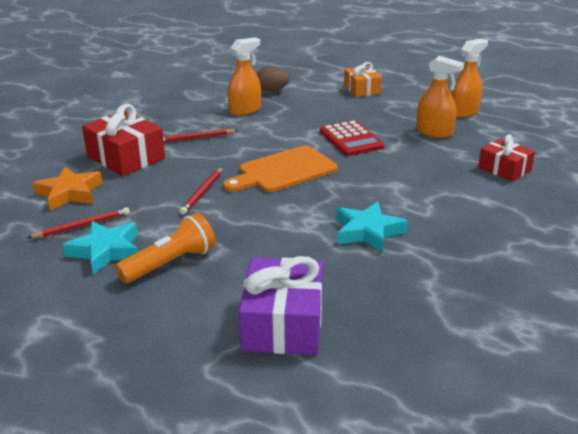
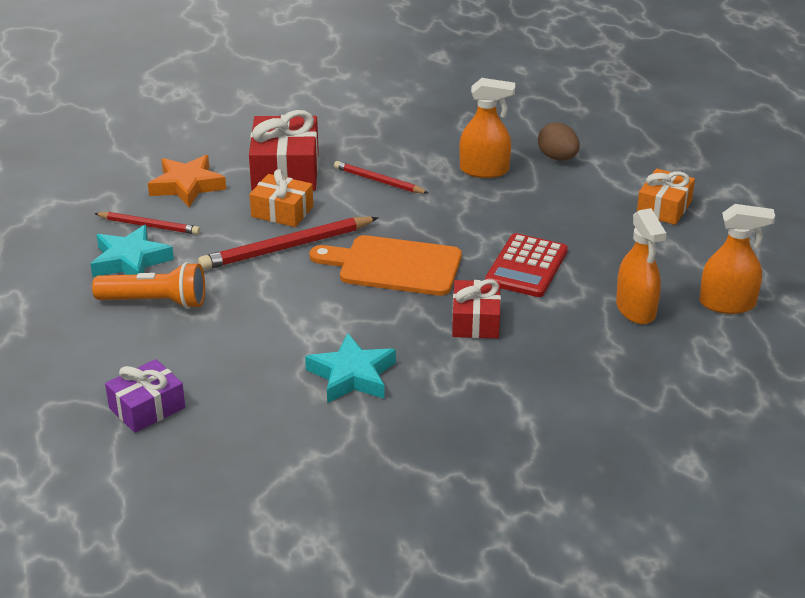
camera: 45 degrees right, 5 degrees up
red pencil [179,167,223,215] -> red pencil [198,217,379,270], size x1.66
purple gift [239,256,323,355] -> purple gift [105,359,185,433], size x0.63
red gift [478,135,535,182] -> red gift moved to [452,279,501,339]
none -> orange gift [249,169,313,227]

